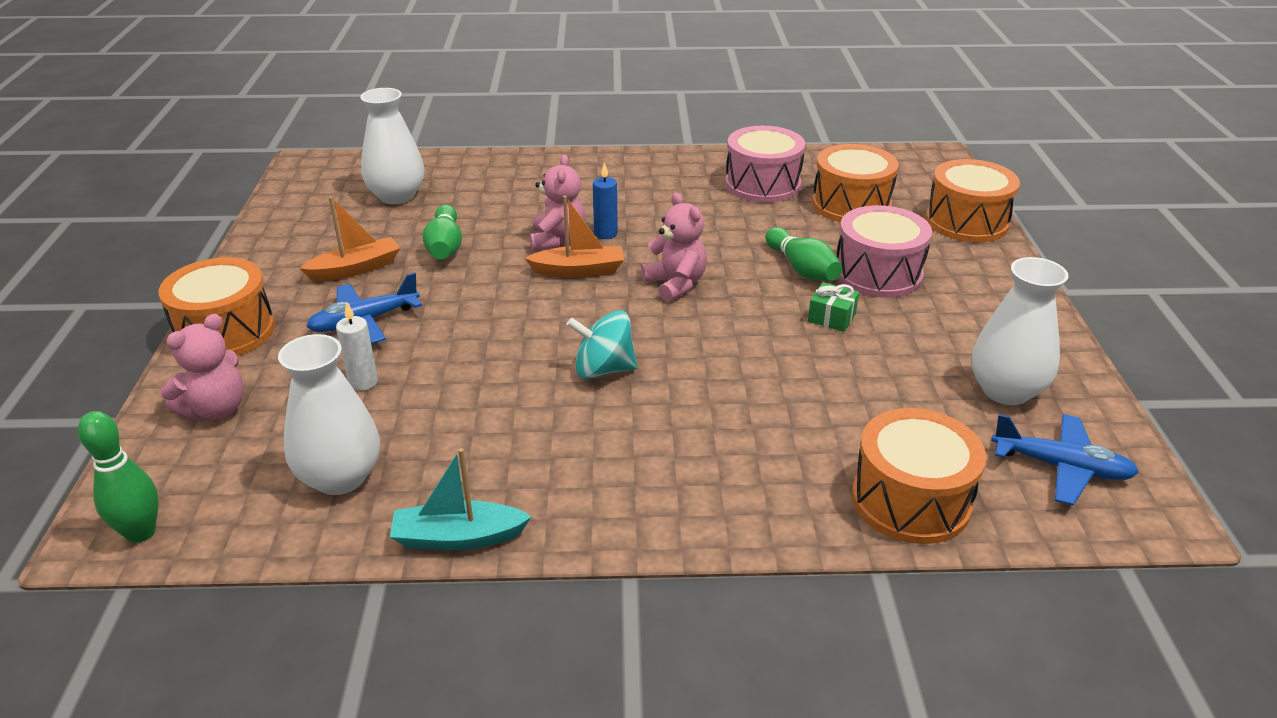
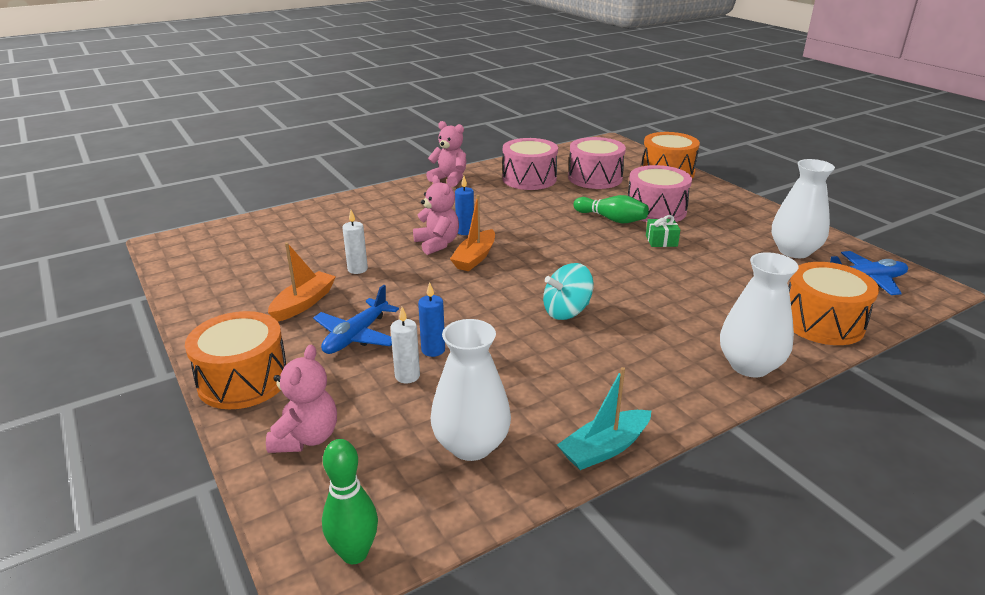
camera: 30 degrees left, 5 degrees down
white vase [360,88,424,204] -> white vase moved to [720,252,799,377]
green bowling pin [422,205,462,259] -> white candle [342,210,368,274]
orange boat [525,196,624,277] -> orange boat turned 150 degrees clockwise [450,195,495,271]
pink teddy bear [641,192,707,302] -> pink teddy bear moved to [426,121,466,187]
orange drum [812,144,899,222] -> pink drum [568,137,626,189]
none -> blue candle [418,282,445,357]

